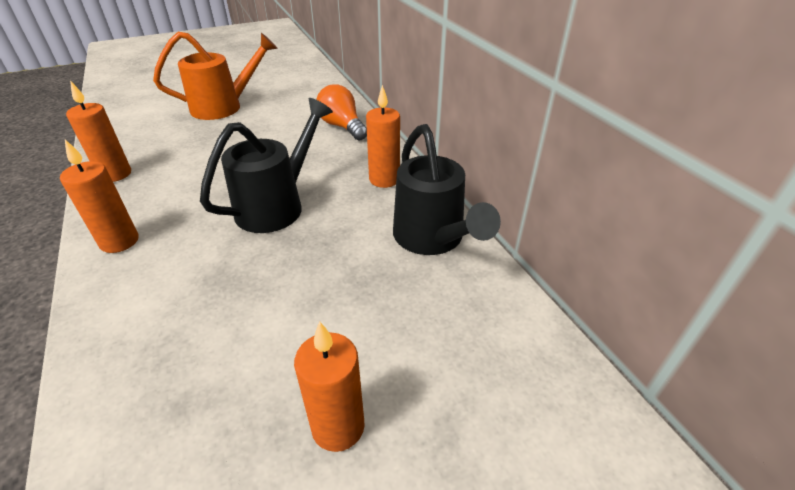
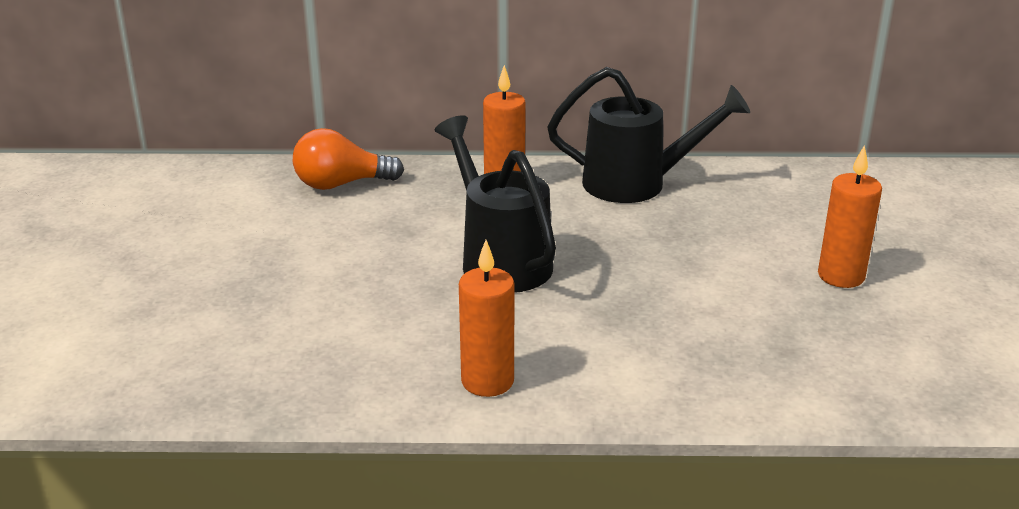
camera: 65 degrees left, 10 degrees down
orange candle [66,81,131,182] -> none
orange watering can [153,32,278,120] -> none

